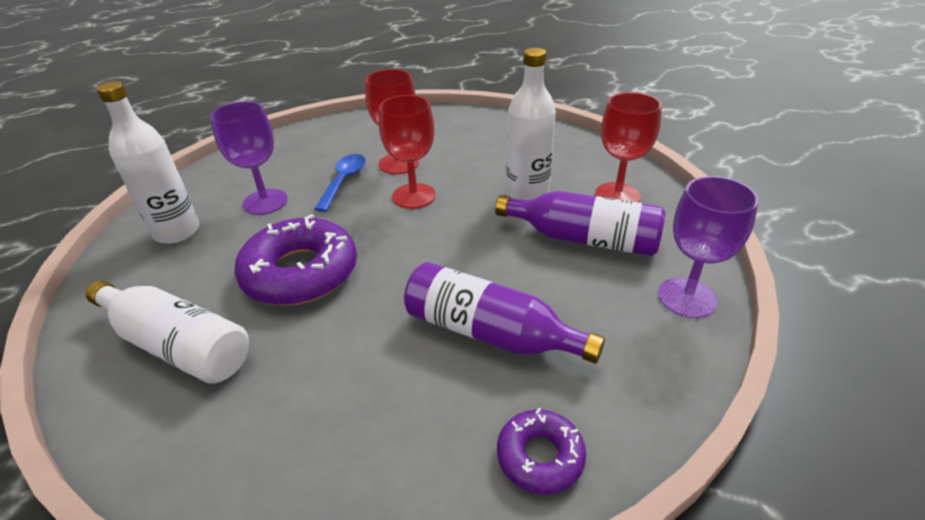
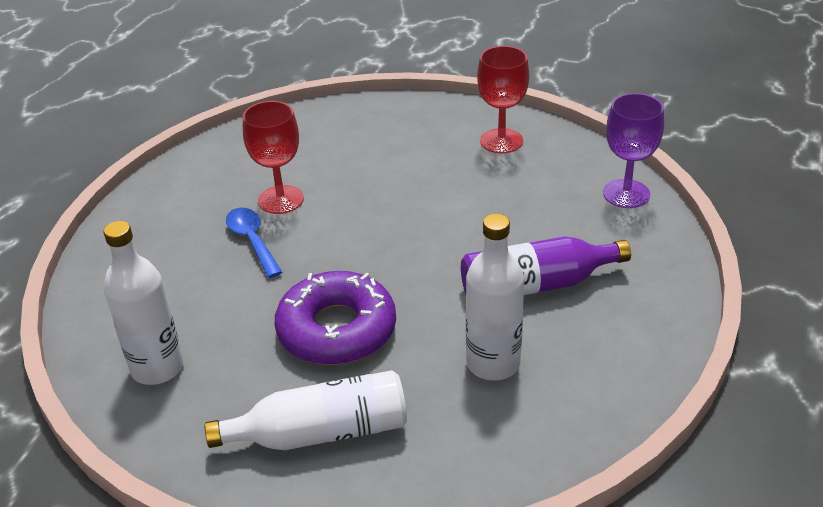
camera: 40 degrees left, 0 degrees up
purple goblet [210,101,288,215] -> none
red goblet [379,95,436,209] -> none
purple bottle [495,191,666,256] -> none
purple donut [497,408,586,494] -> none
white bottle [506,48,556,200] -> white bottle moved to [466,214,524,381]

